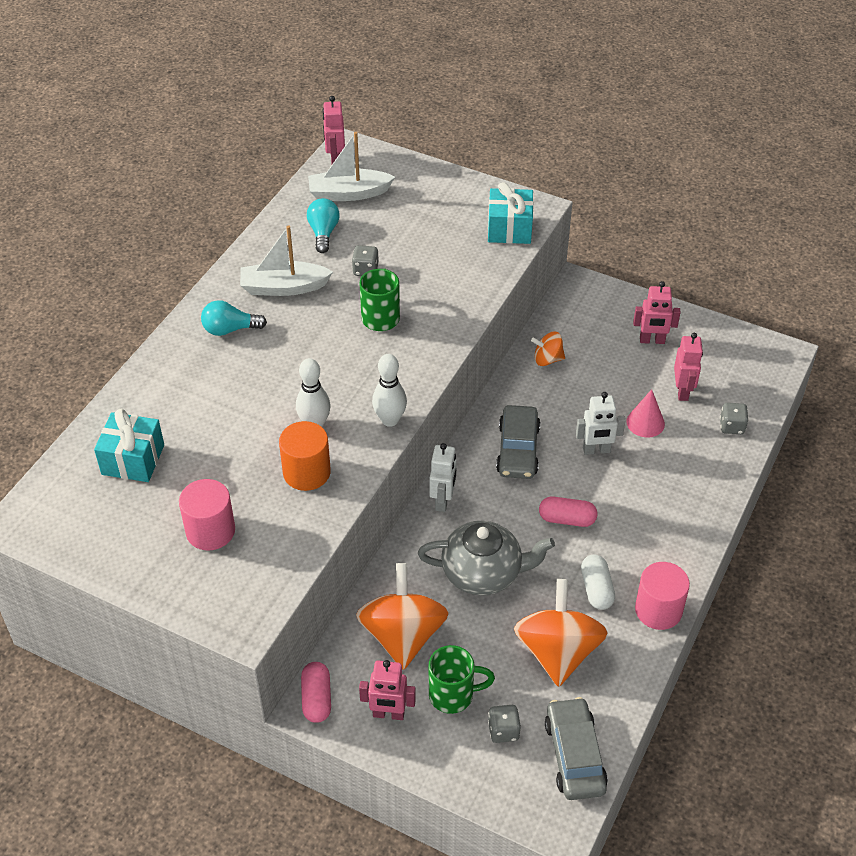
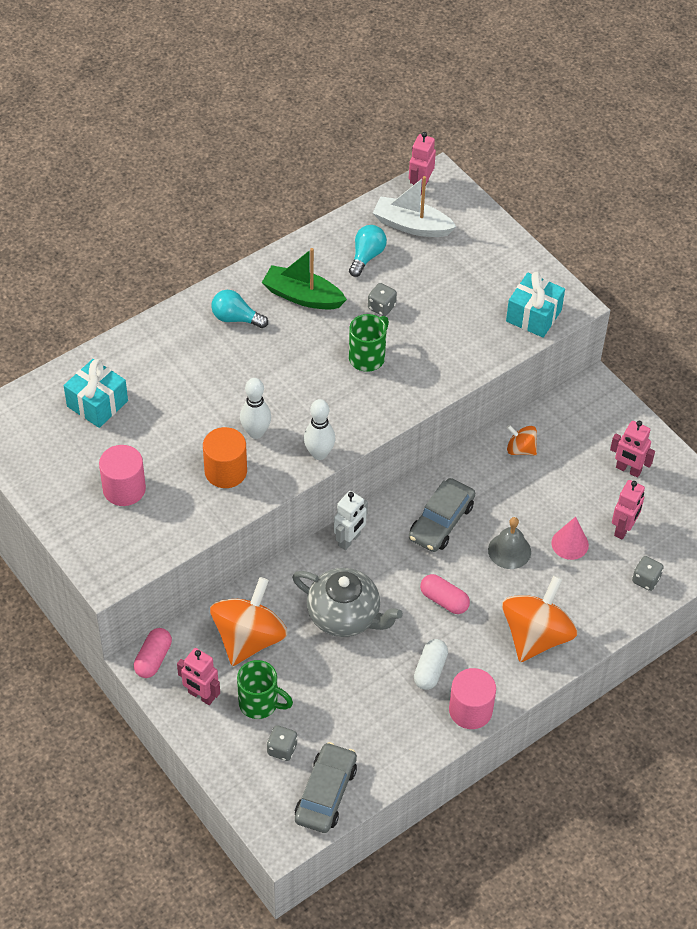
camera: 25 degrees right, 5 degrees up
white boat [240,225,333,296] -> green boat [262,248,347,309]
orange spinning top [514,579,608,687] -> orange spinning top moved to [502,576,578,662]
white robot [576,392,626,455] -> grey bell [488,517,531,569]

